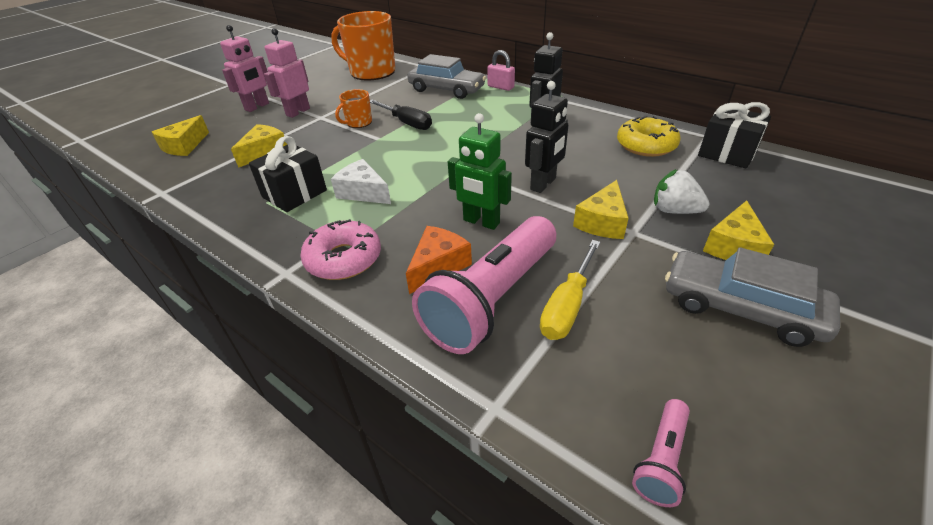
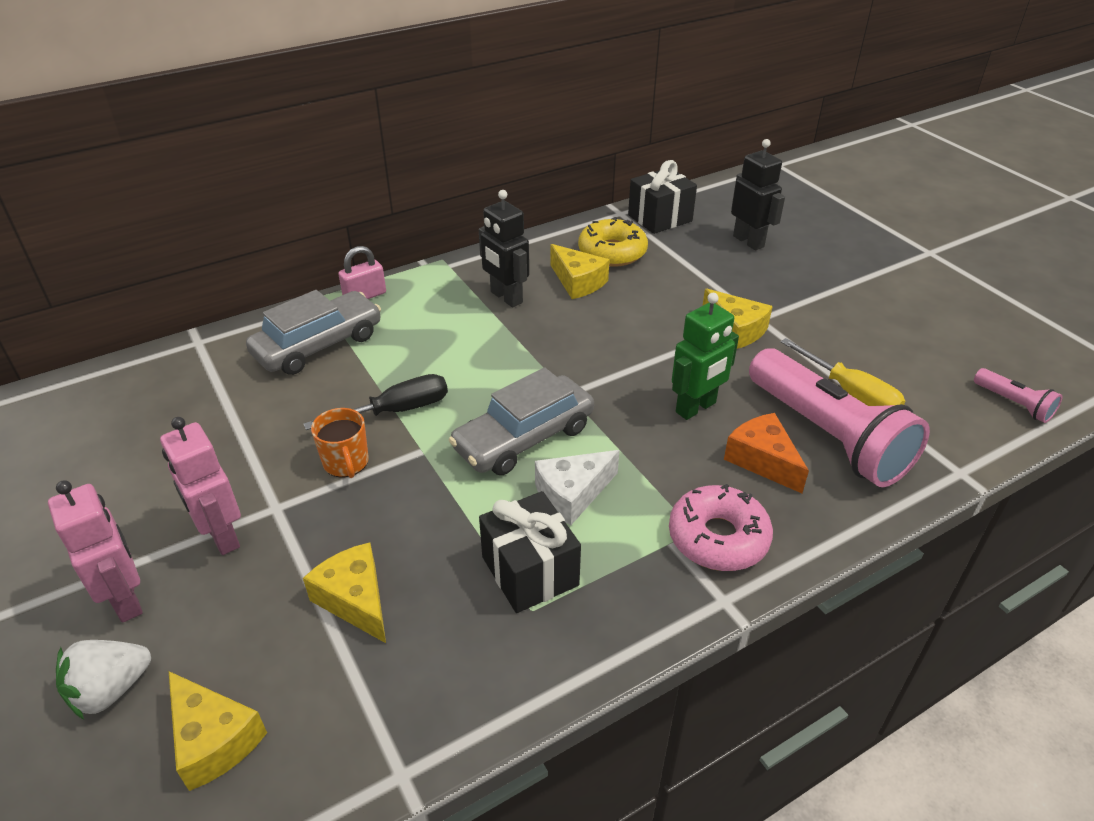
camera: 70 degrees left, 0 degrees up
orange mug [331,11,395,81] -> none
black robot [525,81,568,193] -> black robot moved to [731,139,785,250]
white strawberry [654,169,710,214] -> white strawberry moved to [56,640,151,719]
grey car [665,247,840,347] -> grey car moved to [449,367,594,475]
yellow cheese [703,200,774,260] -> yellow cheese moved to [551,244,609,299]

